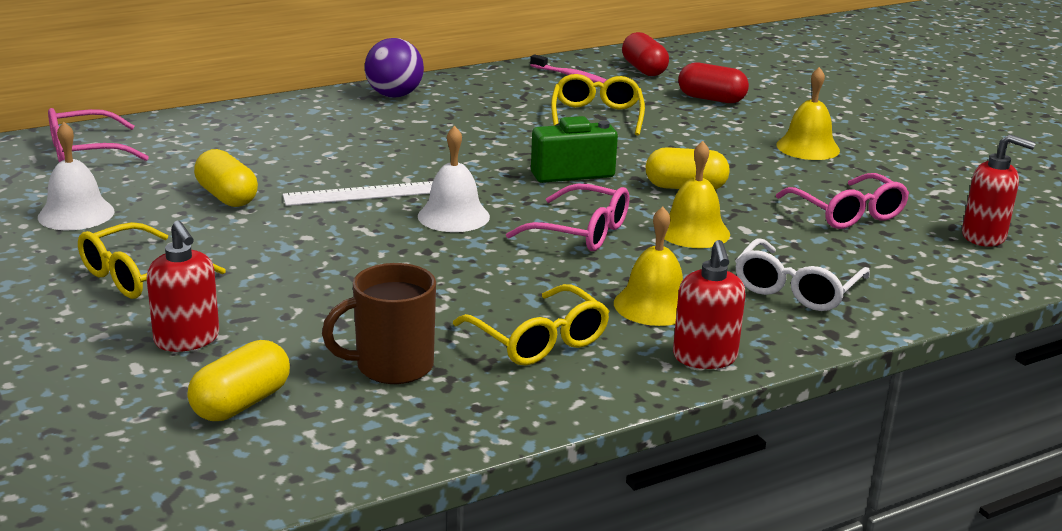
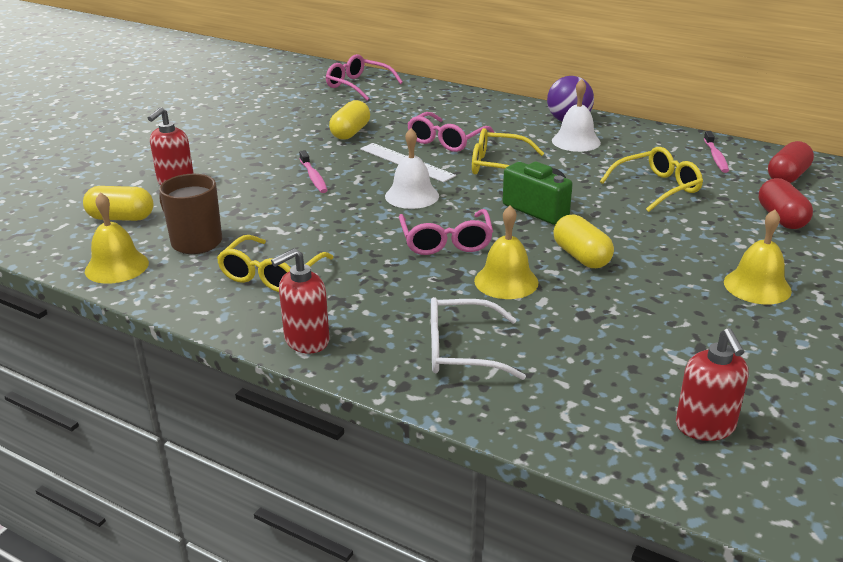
camera: 60 degrees right, 5 degrees up
white bell [38,122,115,230] -> white bell moved to [552,79,601,152]
yellow glasses [78,222,226,299] -> yellow glasses moved to [472,128,544,174]
yellow bell [614,207,683,326] -> yellow bell moved to [85,192,149,284]
pink glasses [776,173,909,229] -> pink glasses moved to [407,112,494,152]
none -> pink toothbrush [299,150,328,193]

